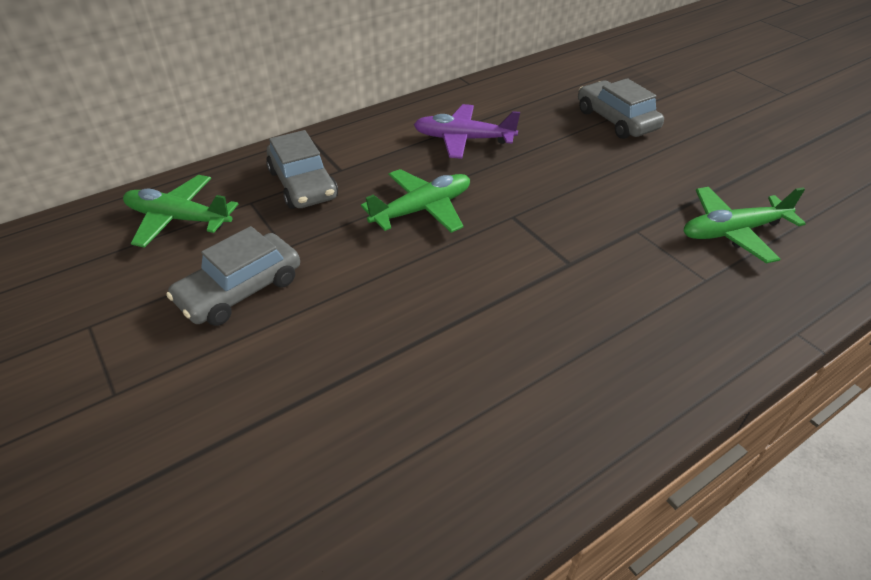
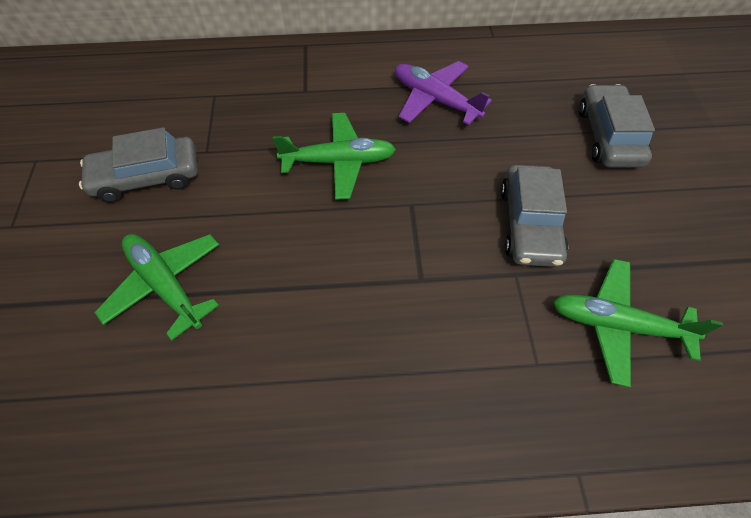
camera: 30 degrees right, 15 degrees up
green plane [123,175,238,248] -> green plane moved to [94,234,219,341]
grey car [266,130,338,209] -> grey car moved to [501,165,568,267]

